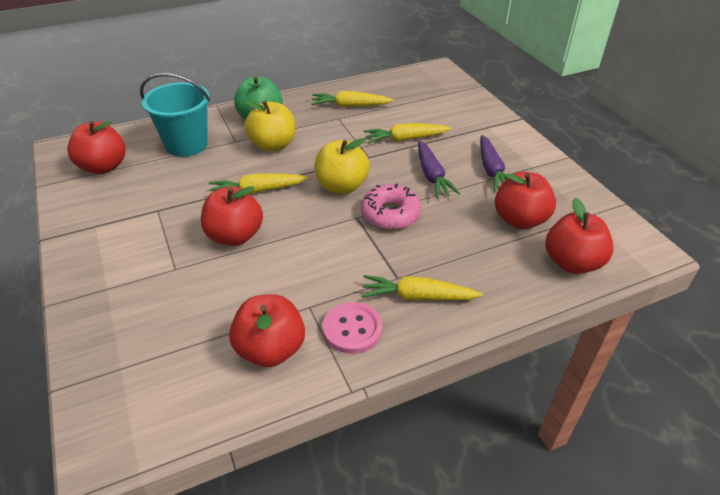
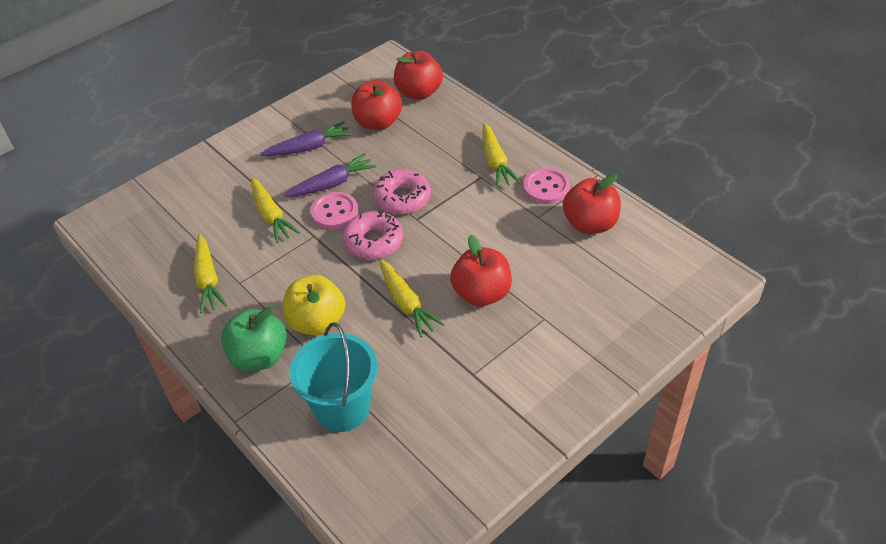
camera: 105 degrees left, 5 degrees up
red apple [67,120,126,174] -> none
yellow apple [315,138,370,194] -> pink donut [343,211,403,260]
none -> pink button [310,192,358,229]

